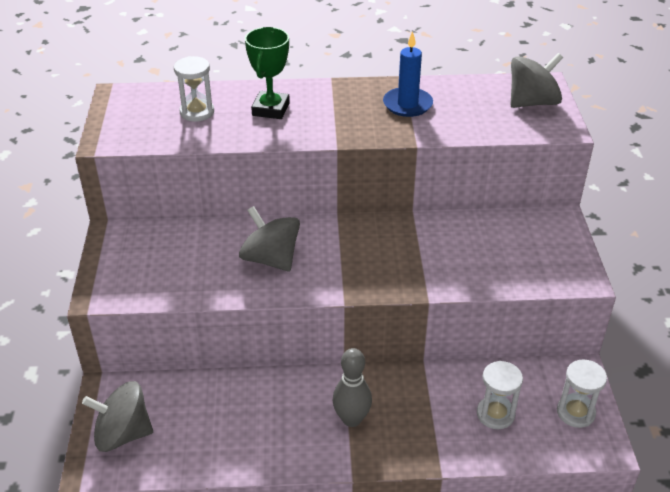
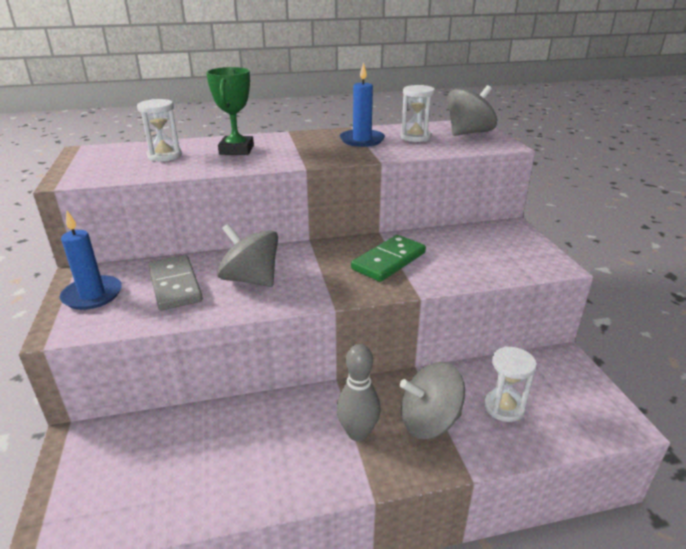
camera: 10 degrees left, 10 degrees down
grey spinning top [82,381,153,452] -> grey spinning top moved to [400,362,465,439]
white hourglass [557,360,607,428] -> white hourglass moved to [400,85,435,142]
none -> blue candle [60,211,122,310]
none -> grey domino [148,255,203,310]
none -> green domino [351,235,426,282]

